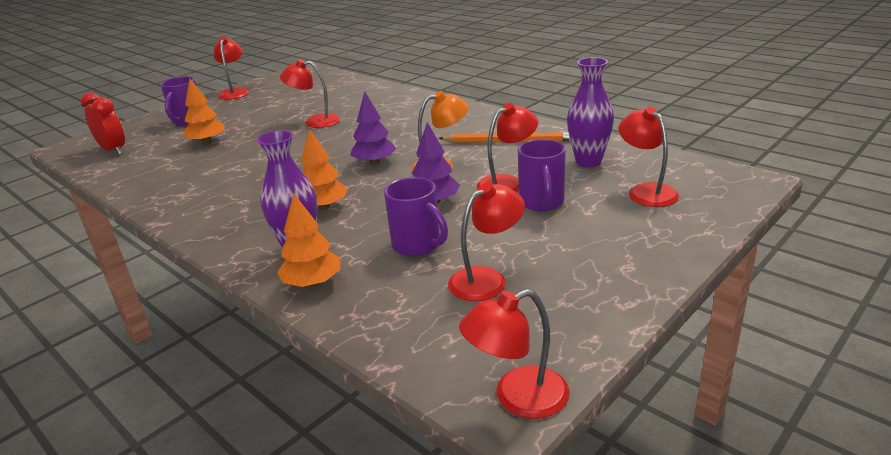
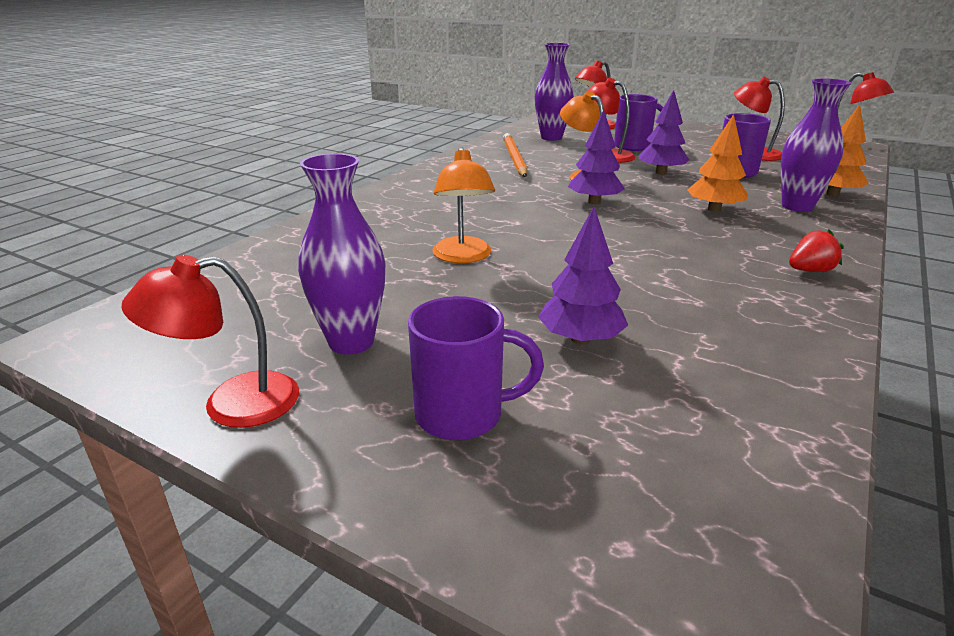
camera: 105 degrees left, 0 degrees up
red clock [81,93,125,155] -> none
orange tree [183,78,225,144] -> purple tree [538,207,628,345]
red lamp [280,59,340,128] -> orange lamp [432,147,495,263]
none -> purple vase [298,153,385,355]
none -> red strawberry [789,229,844,272]

